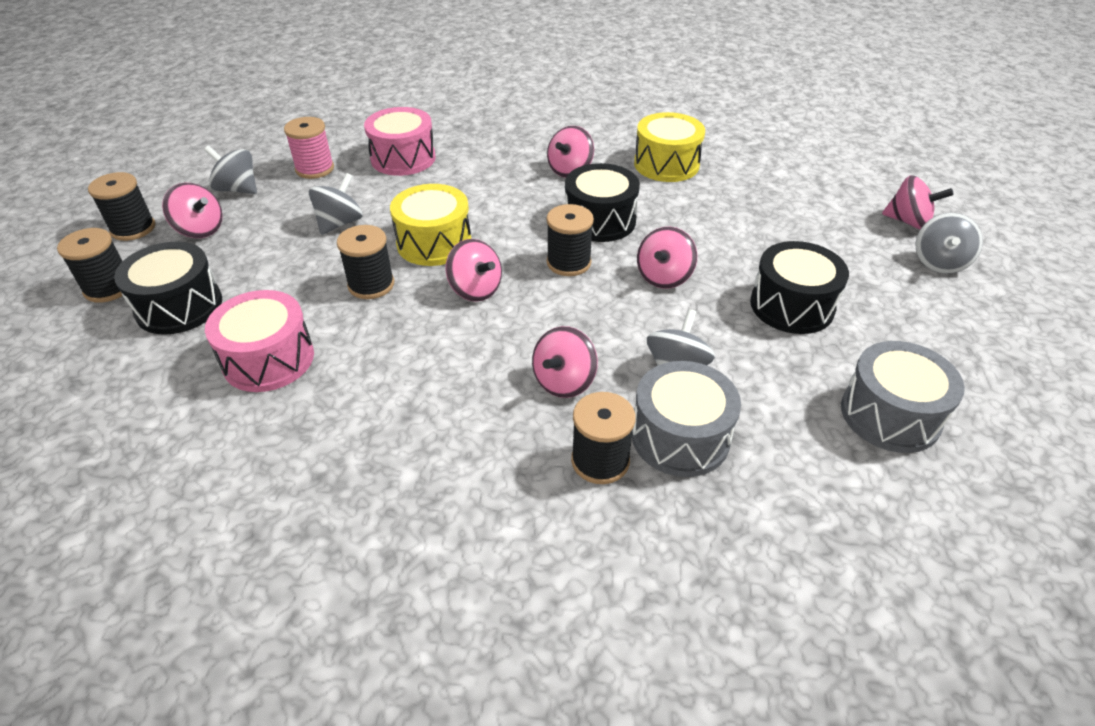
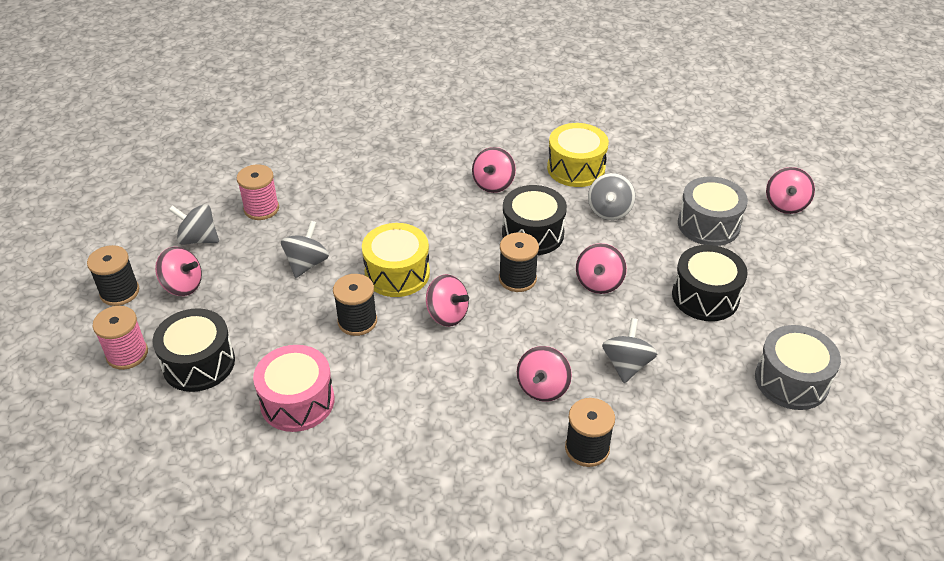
camera: 10 degrees left, 0 degrees up
black spool [57,228,123,303] -> pink spool [92,306,148,370]
pink drum [364,107,436,176] -> none
grey drum [632,361,741,477] -> grey drum moved to [678,176,748,246]
pink spinning top [882,175,954,229] -> pink spinning top turned 90 degrees clockwise [766,167,815,214]
grey spinning top [915,213,983,274] -> grey spinning top moved to [588,173,635,220]

